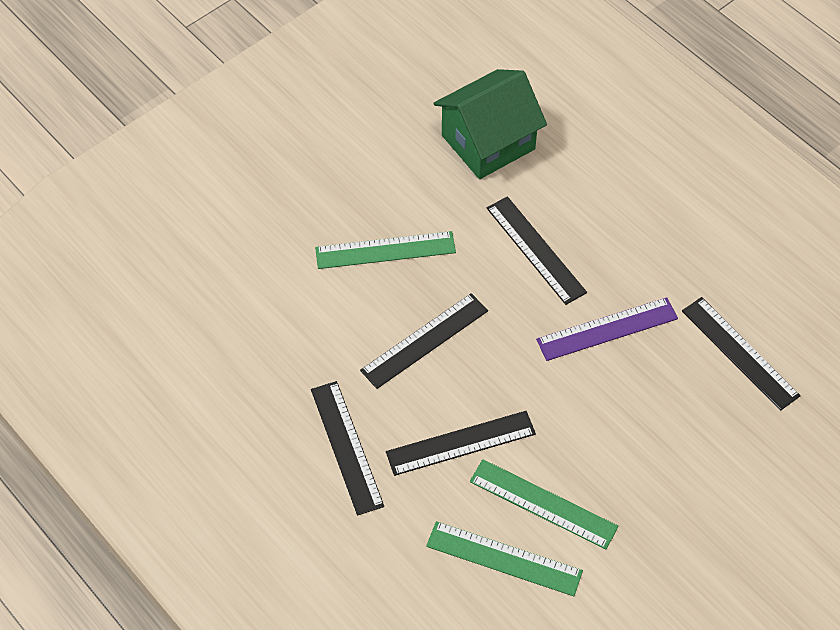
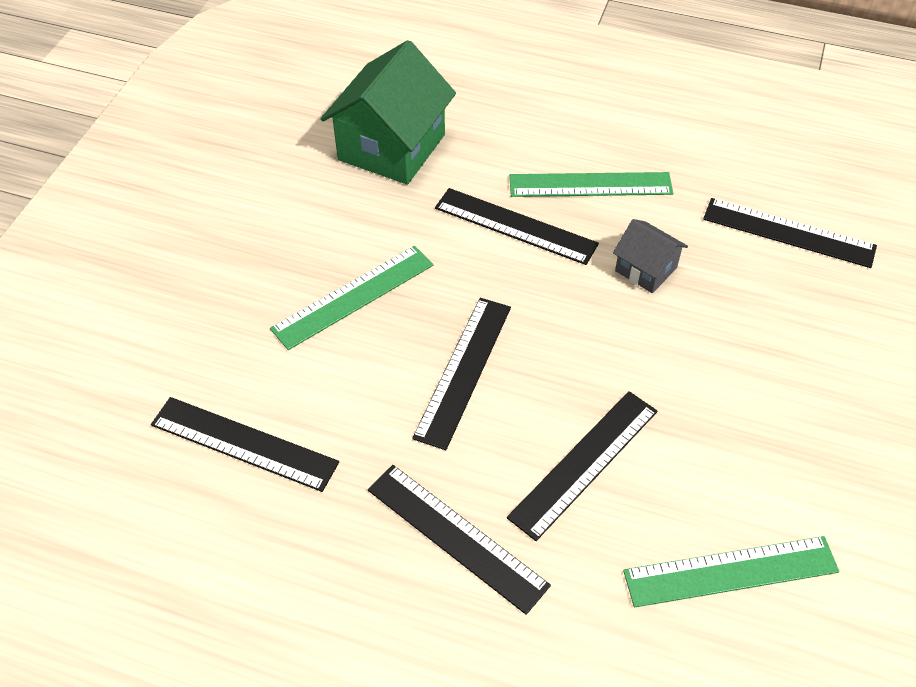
camera: 30 degrees left, 5 degrees down
green ruler [470,459,619,550] -> green ruler moved to [509,172,673,197]
purple ruler [536,297,678,361] -> grey house [613,219,688,293]
none -> black ruler [151,397,339,492]

